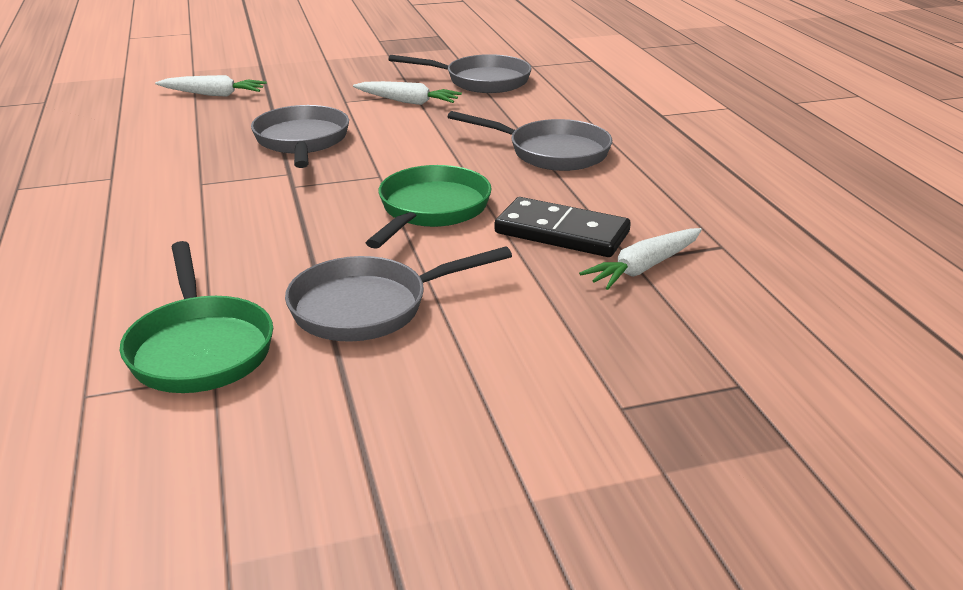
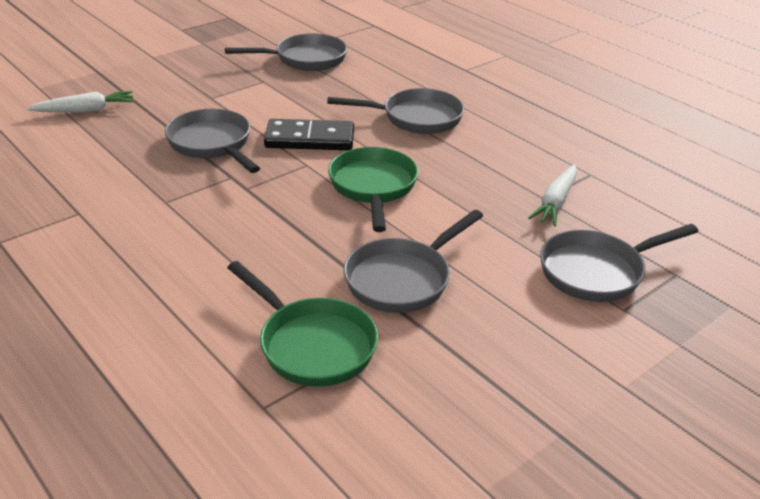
camera: 25 degrees left, 5 degrees up
white carrot [353,81,462,105] -> none
black domino [494,197,631,257] -> black domino moved to [264,119,354,150]
none -> grey pan [540,224,698,302]

